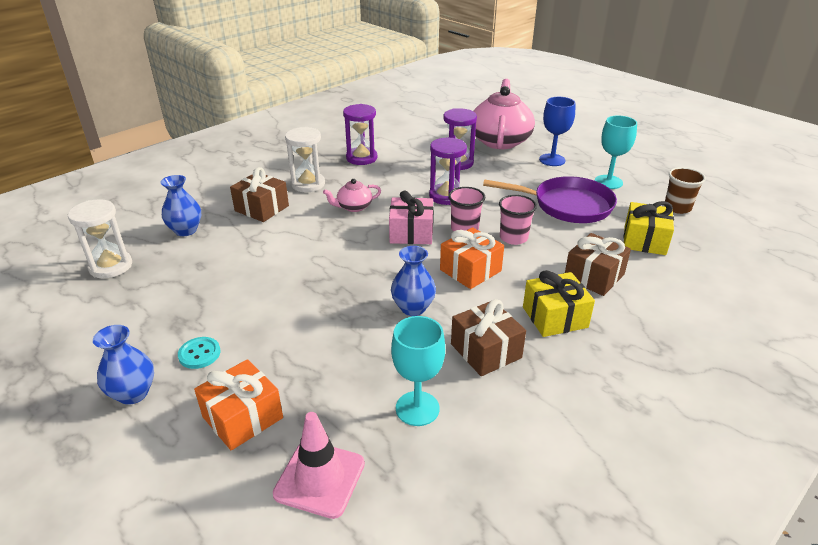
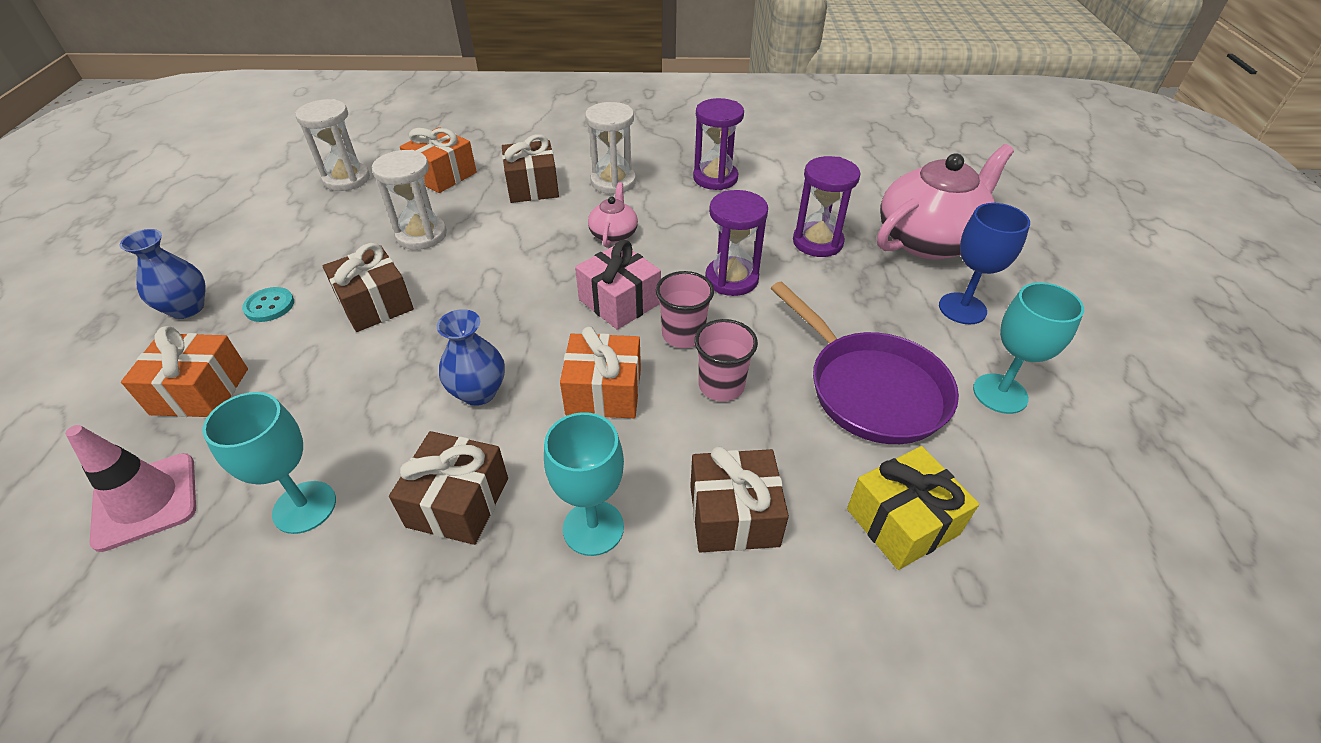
camera: 45 degrees right, 10 degrees up
blue vase [161,175,201,236] -> orange gift [400,127,477,193]
pink teapot [323,179,381,212] -> pink teapot turned 75 degrees clockwise [588,182,638,247]
yellow gift [523,270,595,337] -> turquoise goblet [544,412,624,556]
brown cup [664,167,706,214] -> none
none -> brown gift [323,243,414,332]
none -> white hourglass [372,150,447,250]

